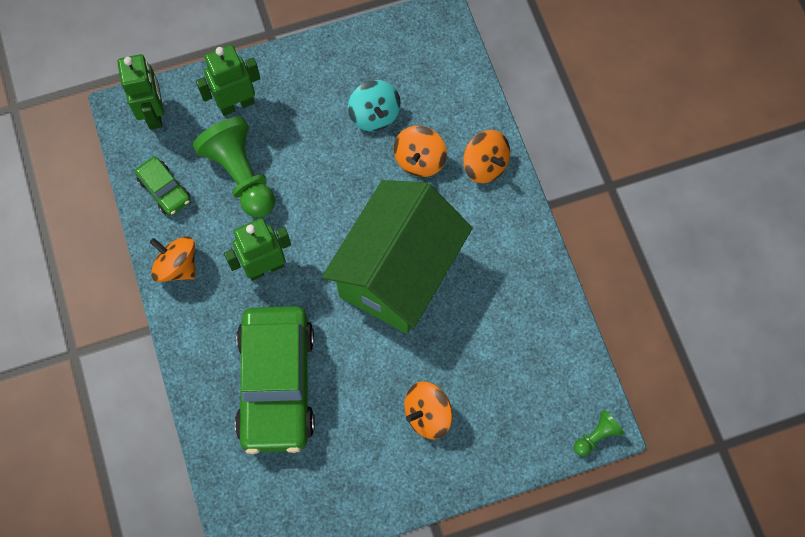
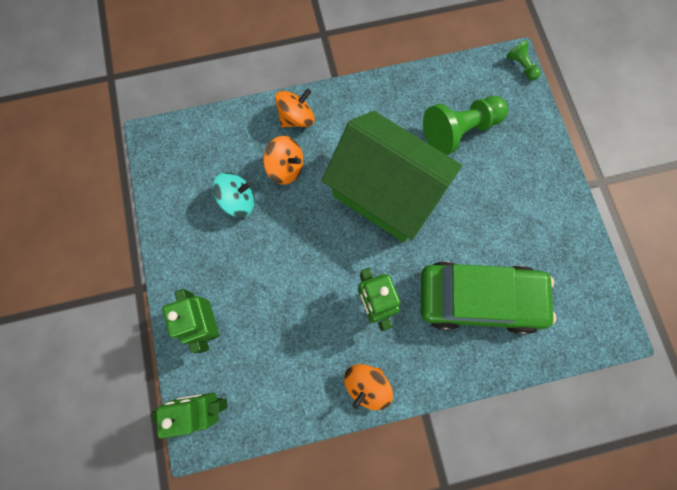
camera: 85 degrees left, 5 degrees up
green car [135,157,190,216] -> none
green pawn [193,117,275,217] -> green pawn moved to [423,96,508,155]
orange spinning top [404,382,453,440] -> none

